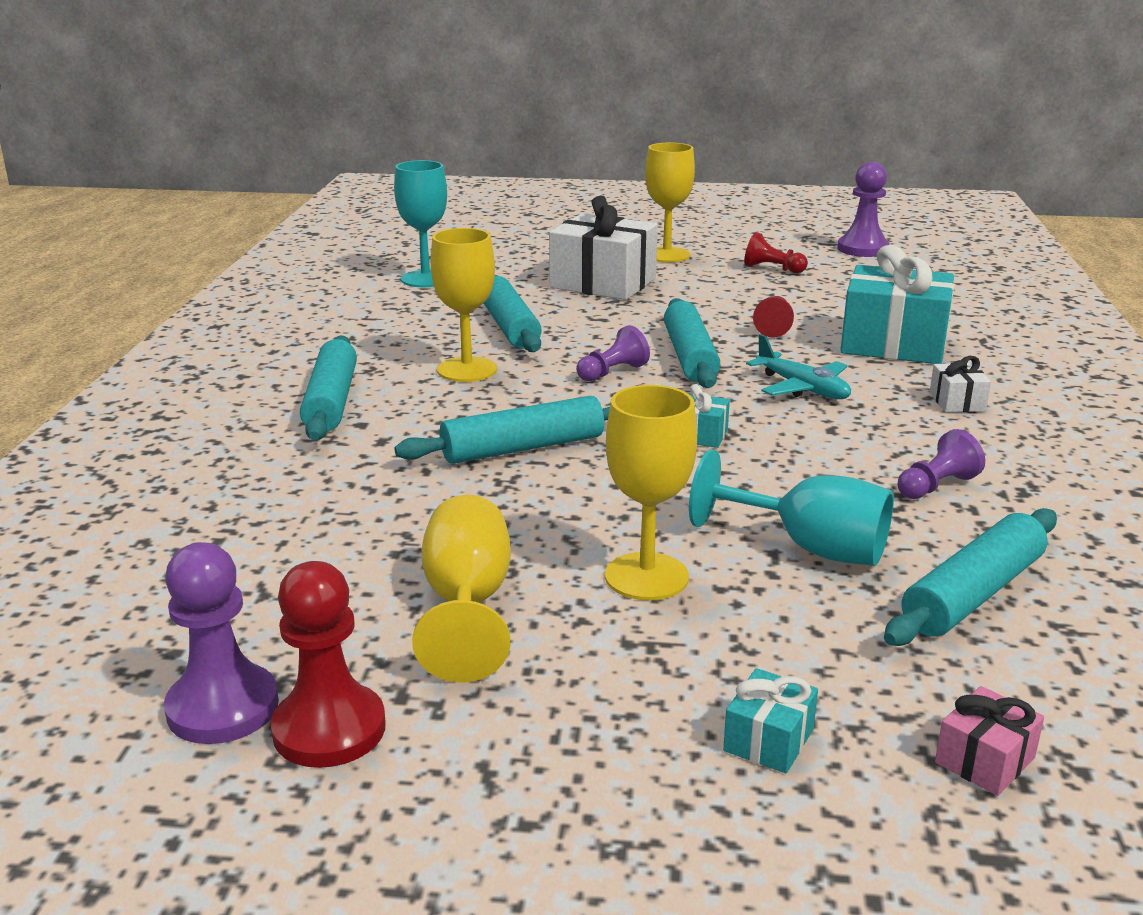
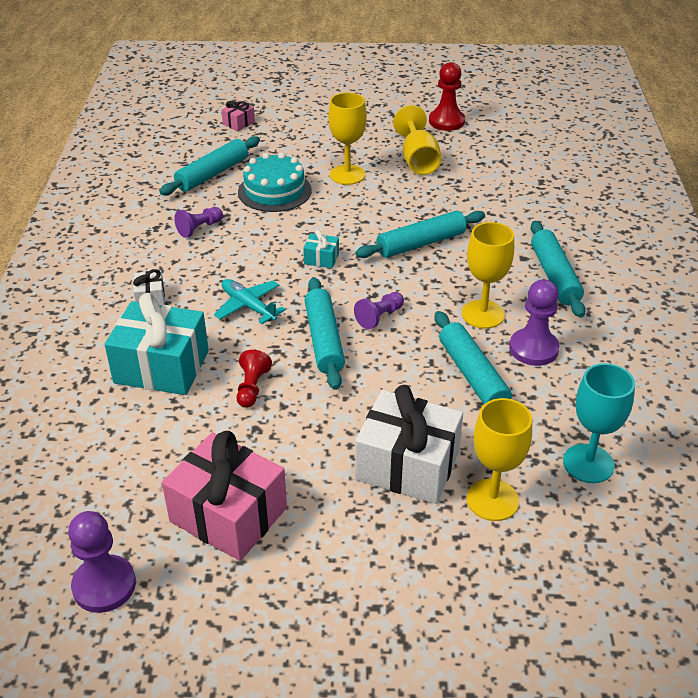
camera: 175 degrees right, 15 degrees up
purple pawn [164,542,279,744] -> purple pawn moved to [509,279,560,366]
yellow goblet [645,143,695,262] -> yellow goblet moved to [467,398,532,521]
turquoise goblet [689,449,894,566] -> turquoise cake [238,152,312,212]
turquoise gift [723,668,818,773] -> none
red pawn [744,232,808,273] -> pink gift [162,431,287,561]

